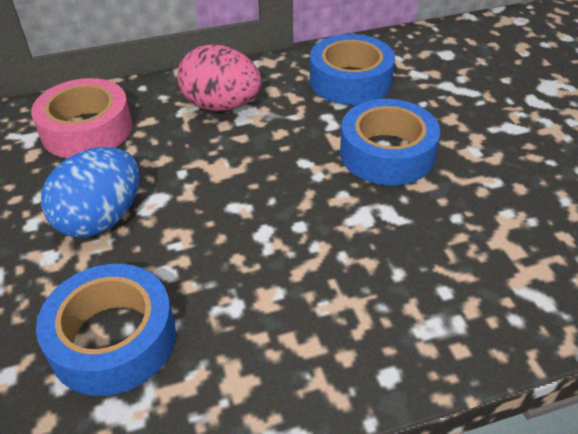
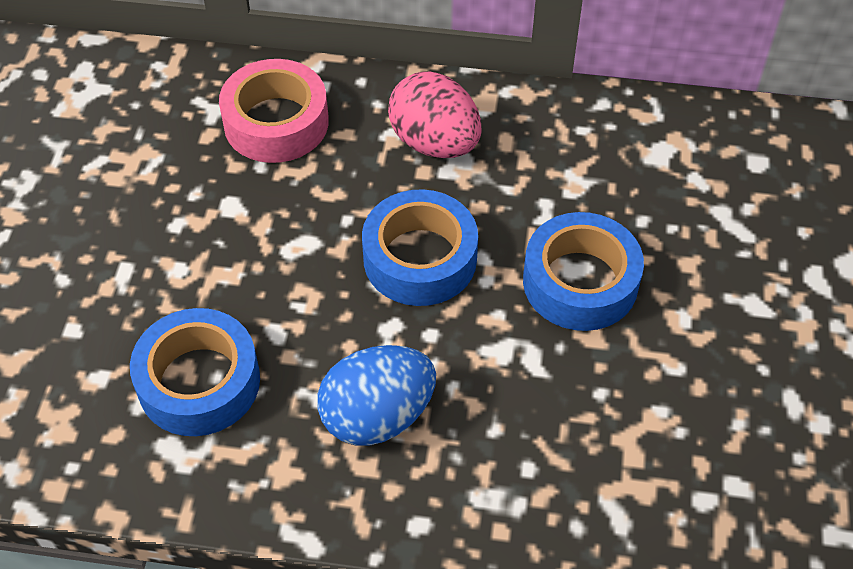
camera: 25 degrees right, 10 degrees up
blue egg [41,147,139,238] -> blue egg moved to [317,345,436,446]
blue tape [310,34,395,105] -> blue tape moved to [362,189,478,306]

